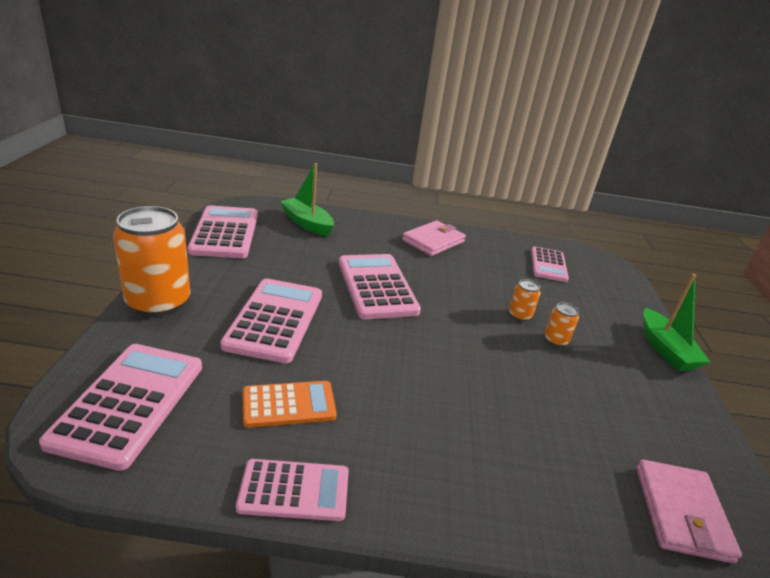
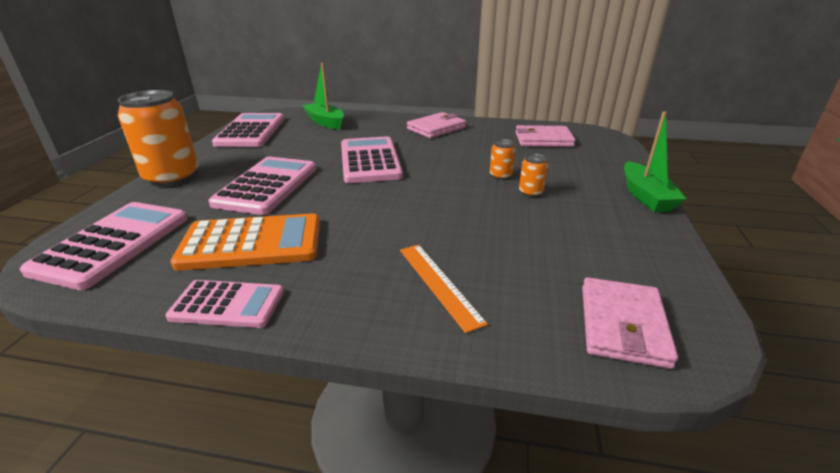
camera: 10 degrees right, 0 degrees up
orange calculator [243,381,337,428] -> orange calculator [170,213,320,271], size x1.60
pink calculator [531,246,569,282] -> pink wallet [516,125,575,147]
none -> orange ruler [400,245,488,333]

